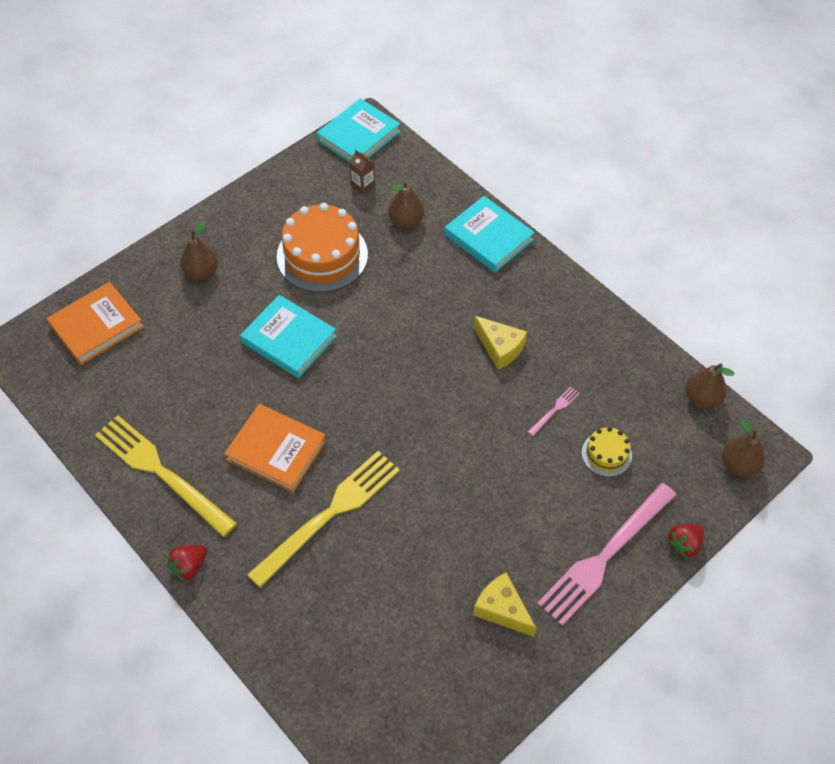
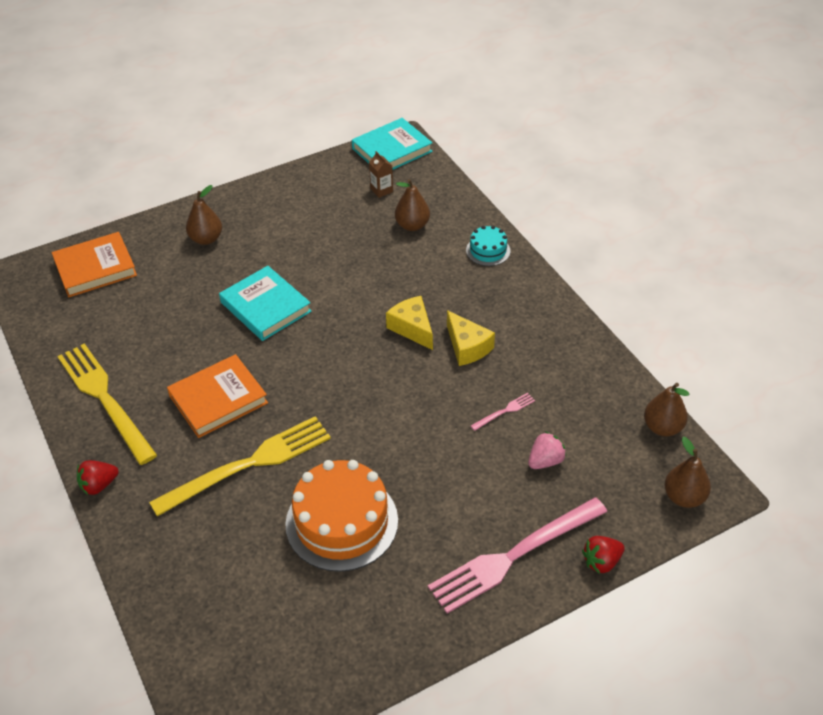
camera: 15 degrees right, 10 degrees down
orange book [224,404,326,493] -> orange book turned 75 degrees counterclockwise [167,354,268,438]
orange cake [277,203,368,292] -> orange cake moved to [285,460,398,572]
turquoise book [445,196,535,272] -> turquoise cake [466,225,510,266]
yellow cheese [473,572,536,637] -> yellow cheese moved to [386,296,433,350]
yellow cake [582,427,632,477] -> pink strawberry [528,432,566,469]

